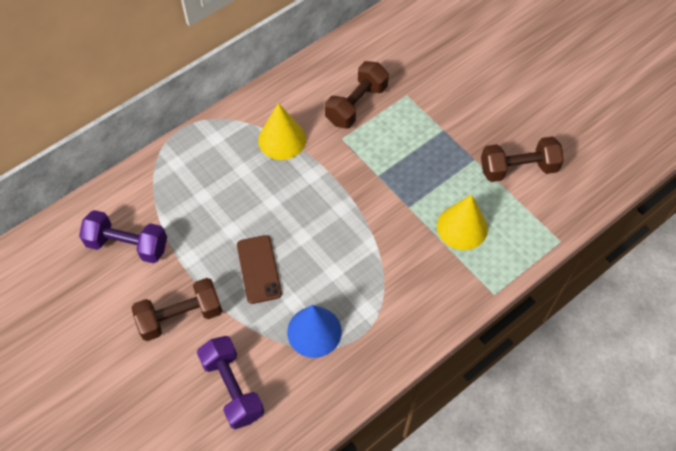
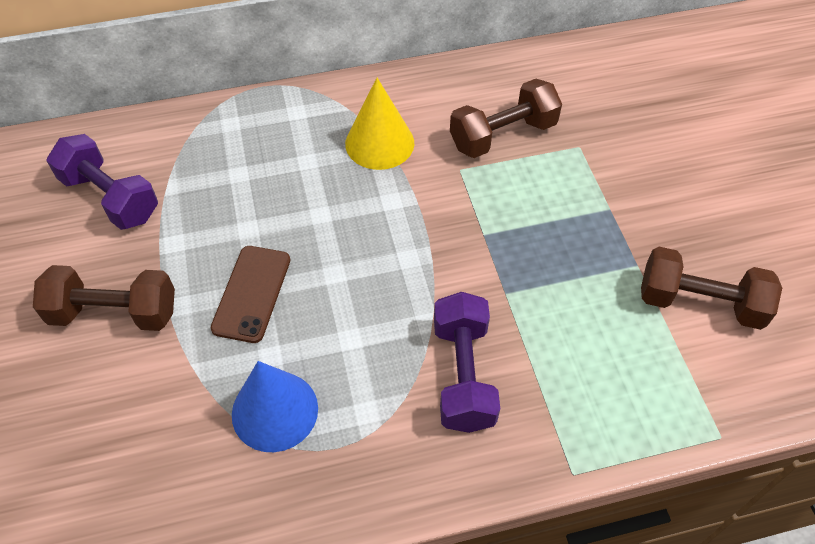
camera: 25 degrees right, 5 degrees down
purple dumbbell [197,336,264,429] -> purple dumbbell moved to [434,292,500,433]
yellow cone [437,194,488,250] -> none

